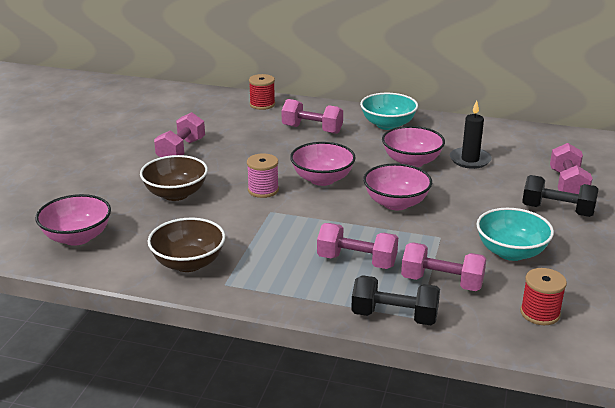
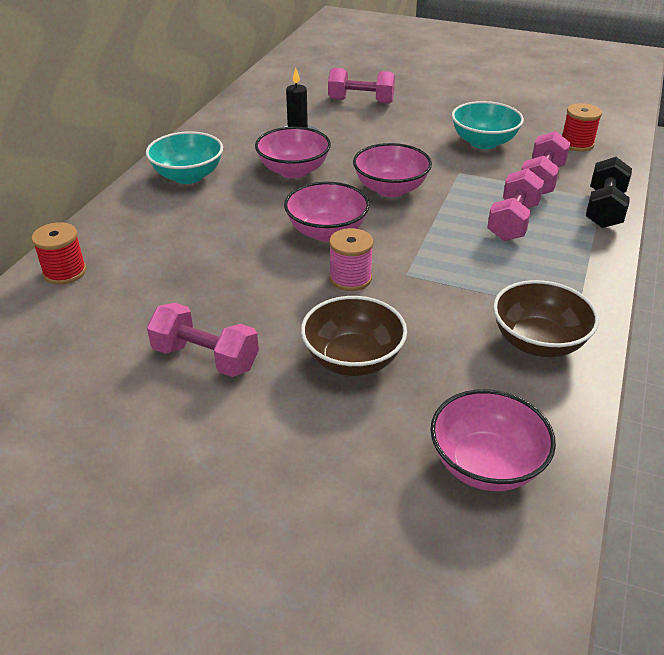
camera: 85 degrees left, 10 degrees up
pink dumbbell [281,99,343,134] -> none
black dumbbell [522,175,599,217] -> none

